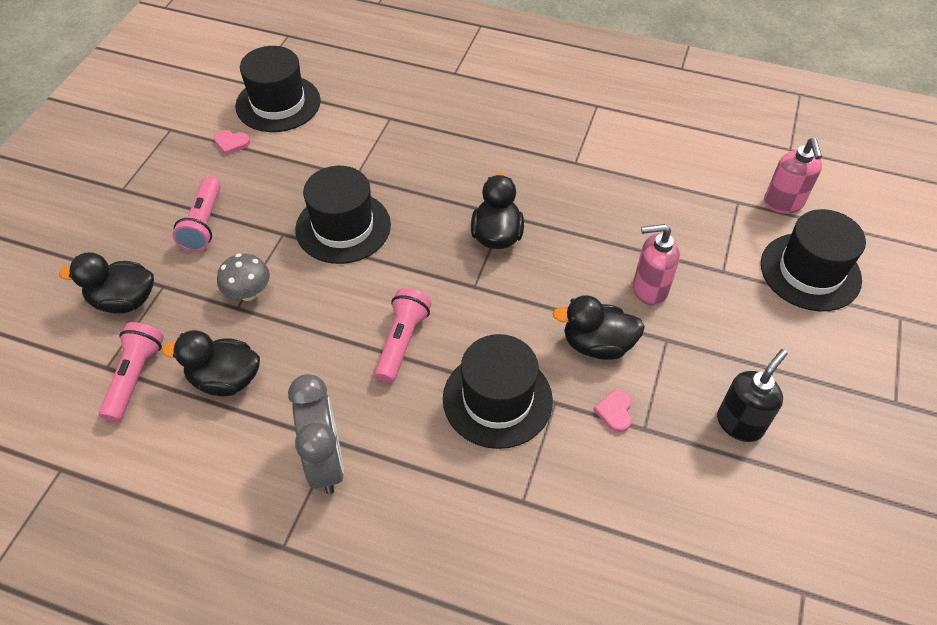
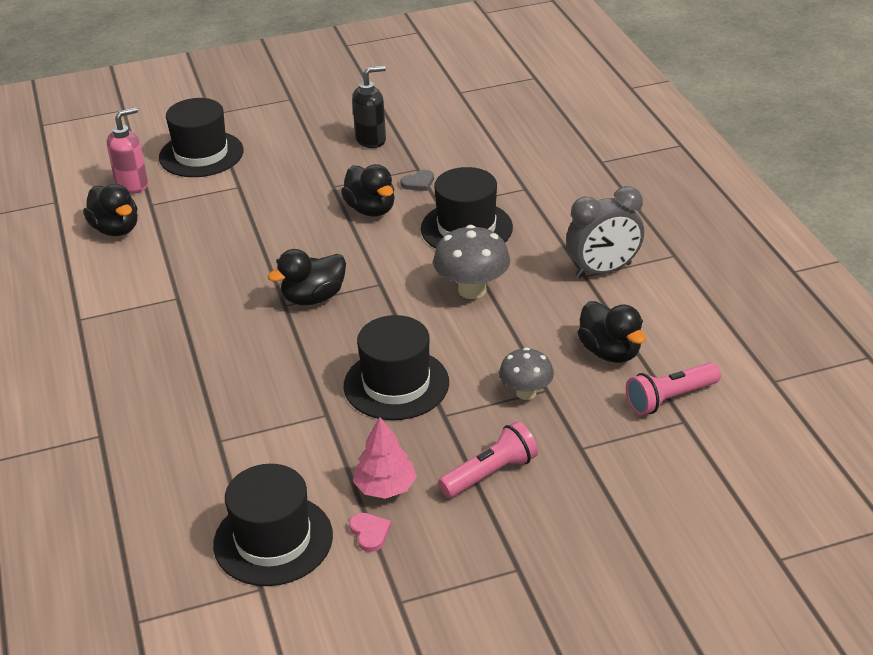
camera: 125 degrees left, 15 degrees down
black duck [59,252,154,314] -> black duck moved to [83,184,138,236]
grey clock [288,374,344,494] -> grey clock turned 150 degrees counterclockwise [566,186,644,278]
pink flashlight [374,288,431,383] -> grey mushroom [433,225,510,299]
pink heart [594,390,632,433] -> grey heart [400,170,434,191]
pink soap dispenser [633,224,680,306] -> none
black soap dispenser [717,349,788,442] -> black soap dispenser turned 150 degrees clockwise [352,65,386,148]
none -> pink tree [353,417,417,499]

